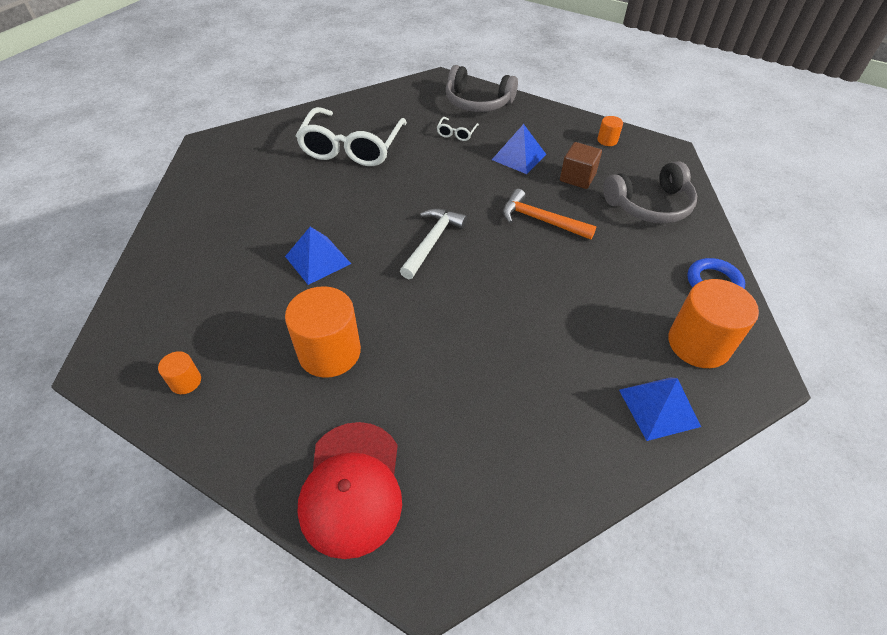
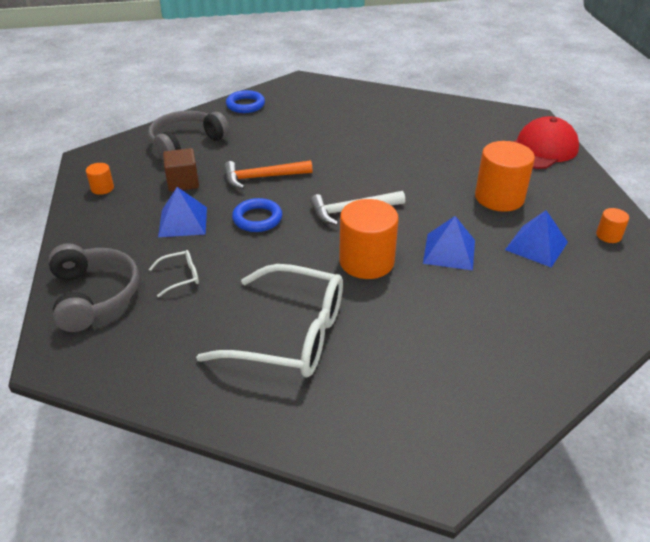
camera: 130 degrees left, 10 degrees down
white glasses [296,107,407,166] -> white glasses turned 45 degrees clockwise [196,264,343,377]
orange hammer [503,189,597,240] -> orange hammer turned 90 degrees clockwise [224,160,313,189]
grey headphones [603,161,697,224] -> grey headphones turned 75 degrees counterclockwise [148,110,229,161]
blue pyramid [619,377,701,441] -> blue pyramid moved to [505,210,568,267]
orange cylinder [668,279,759,368] -> orange cylinder moved to [339,199,399,279]
none -> blue ring [232,198,282,232]

